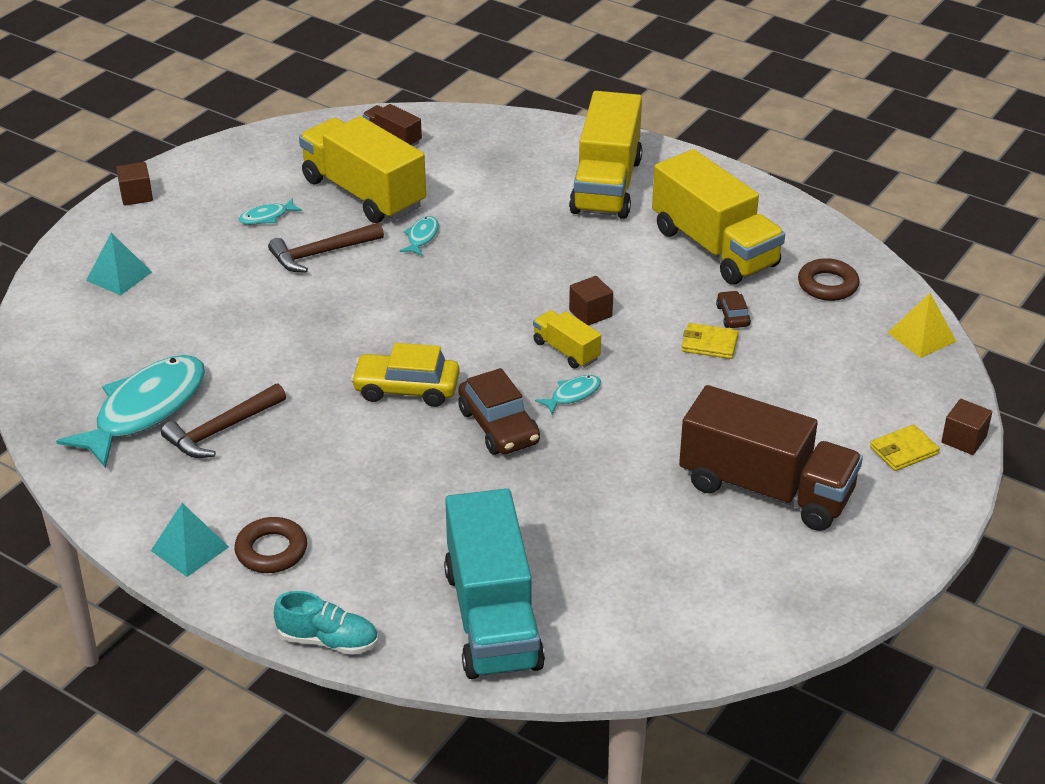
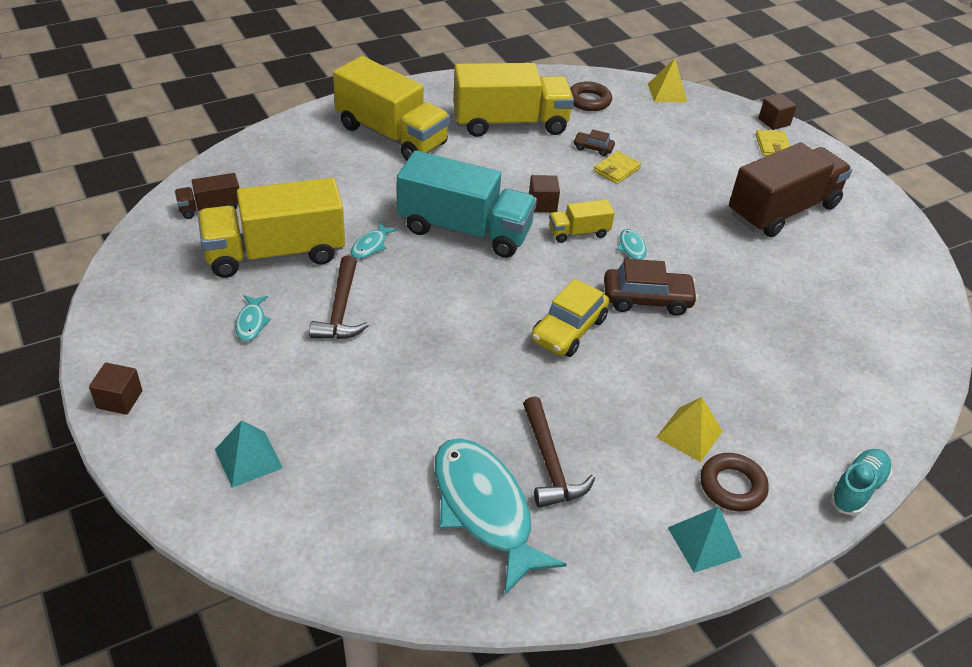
camera: 65 degrees left, 5 degrees up
turquoise fish [400,216,439,256] -> turquoise fish turned 105 degrees counterclockwise [351,222,398,259]
turquoise truck [444,488,545,679] -> turquoise truck moved to [397,151,537,258]
none -> yellow pyramid [656,397,723,462]

